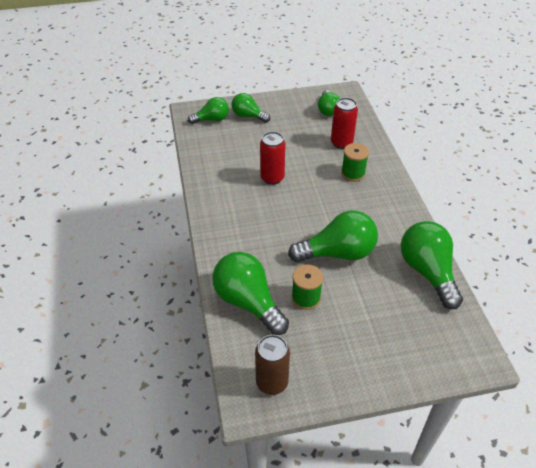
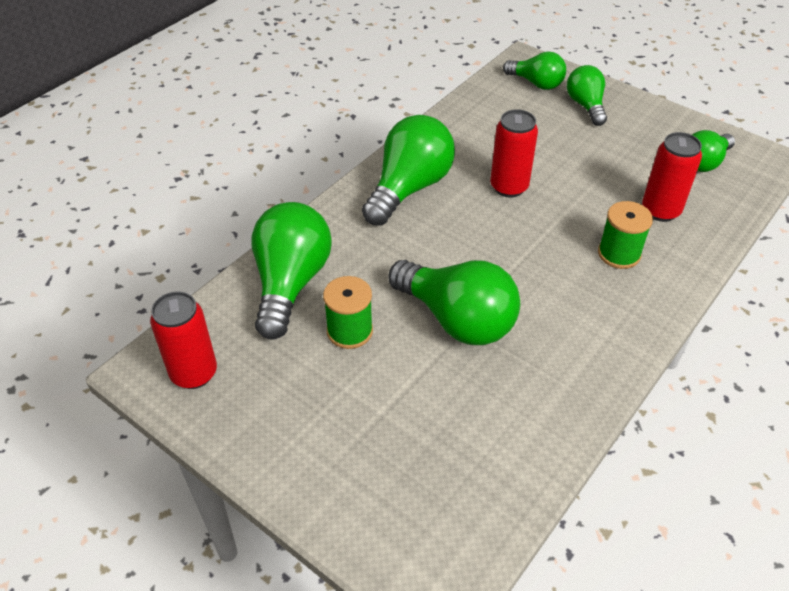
camera: 50 degrees right, 0 degrees up
brown can [255,335,290,395] -> red can [150,291,217,389]
green light bulb [401,221,463,309] -> green light bulb moved to [362,115,455,226]

